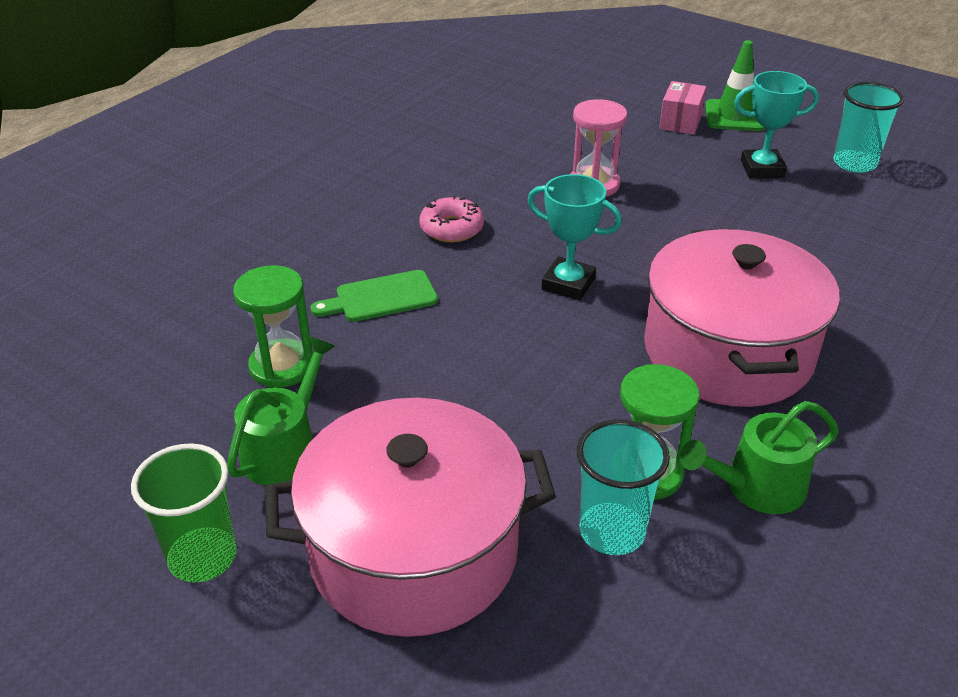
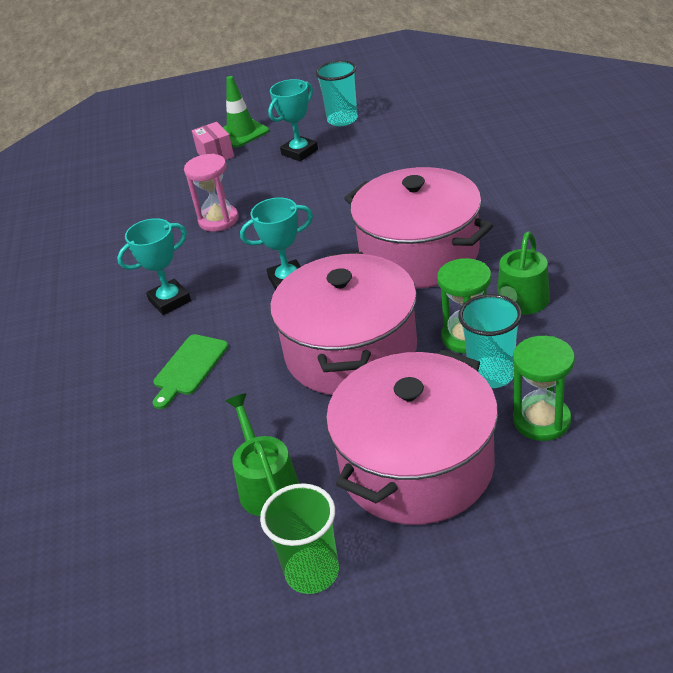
camera: 40 degrees left, 0 degrees up
green hourglass [233,265,313,388] -> green hourglass moved to [513,336,575,441]
pink donut [419,196,484,242] -> turquoise trophy [117,218,191,315]
none -> pink pot [270,252,417,395]

